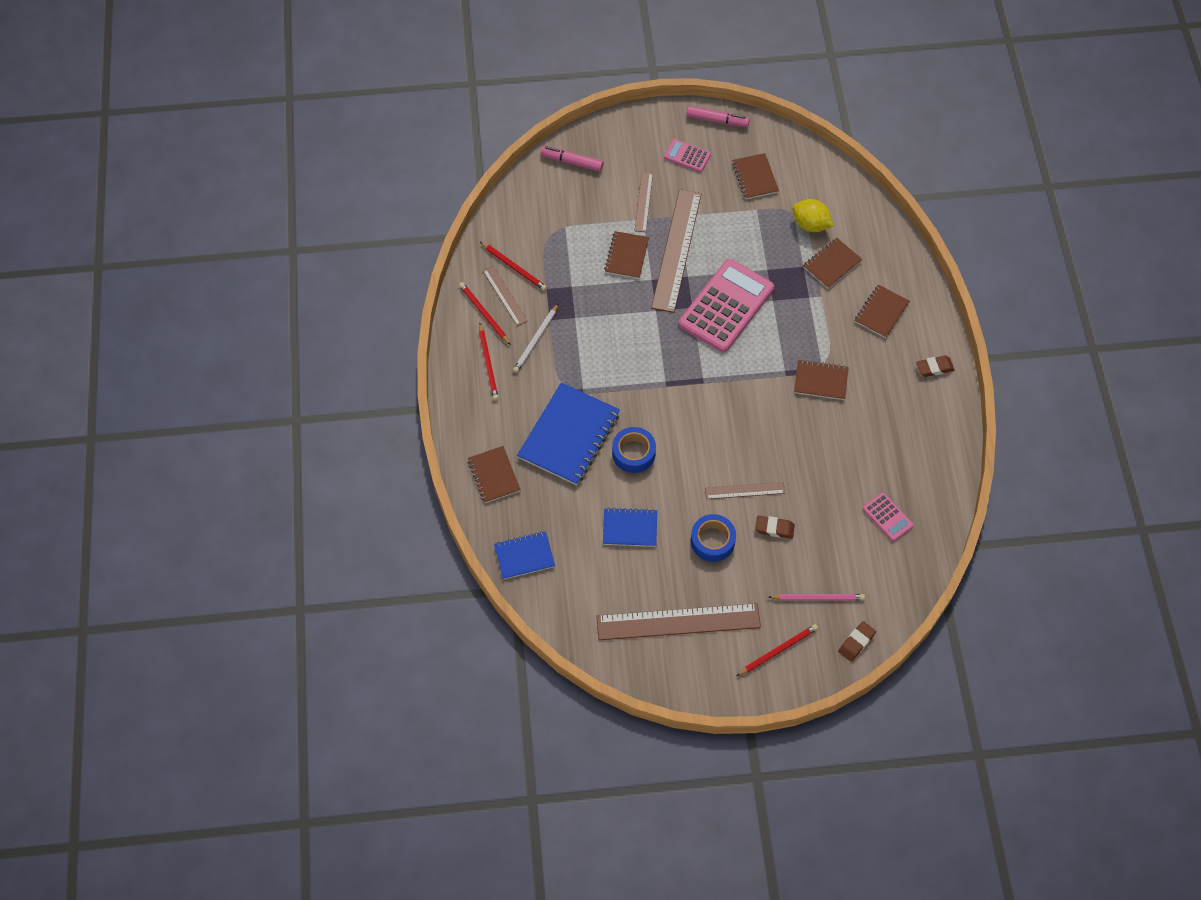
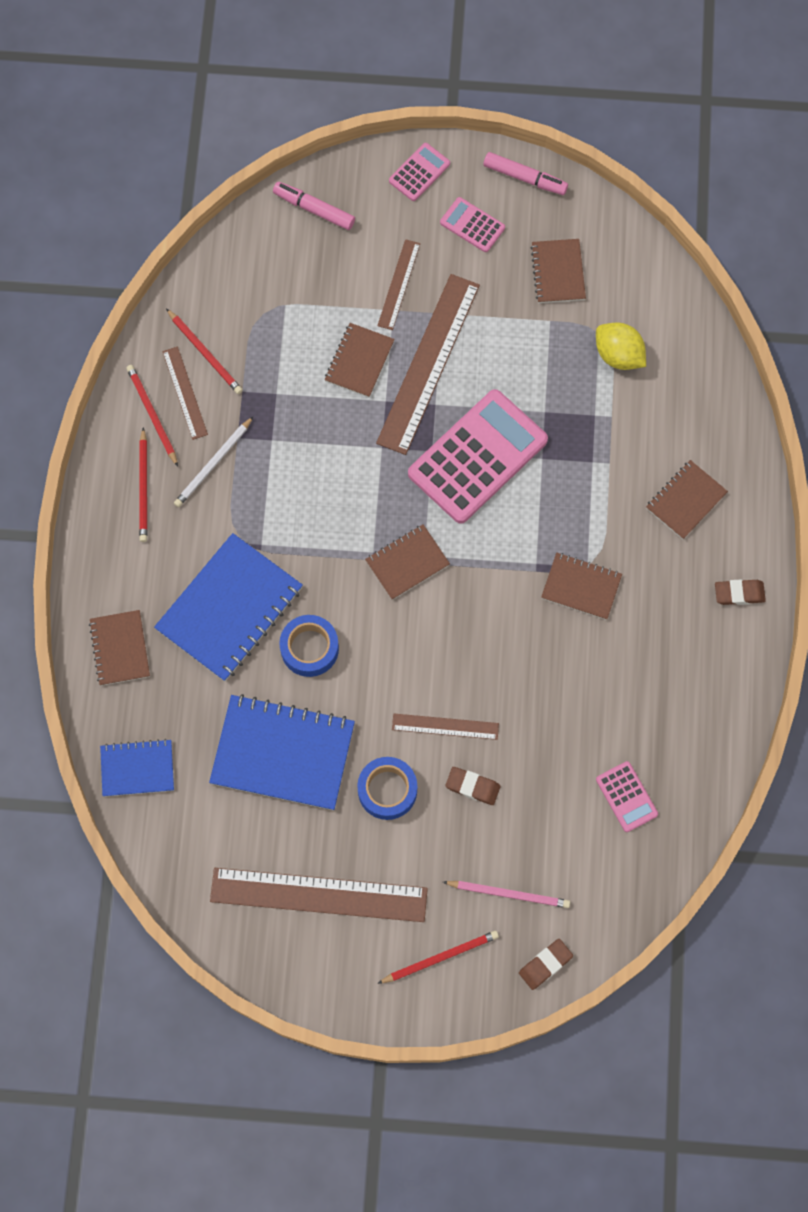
camera: 10 degrees right, 10 degrees up
blue notebook [603,508,657,547] -> blue notebook [209,694,355,810], size x1.80
brown notebook [803,238,863,289] -> brown notebook moved to [365,524,450,600]
none -> pink calculator [389,143,450,201]

